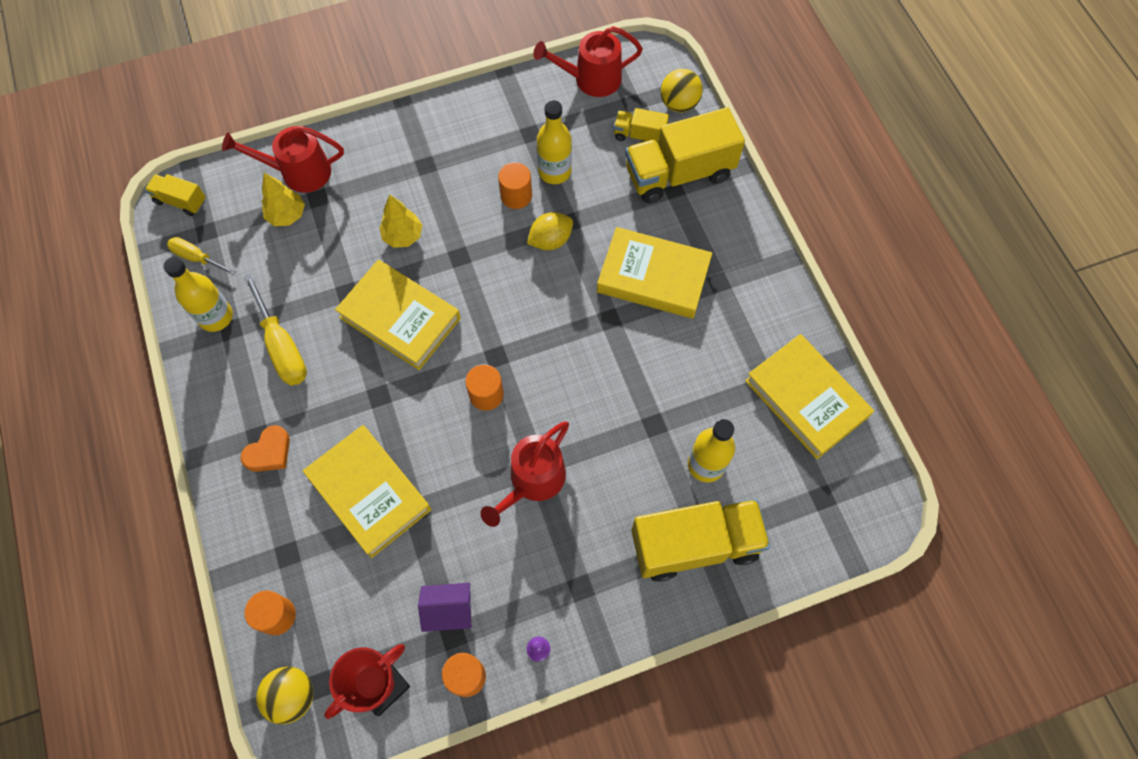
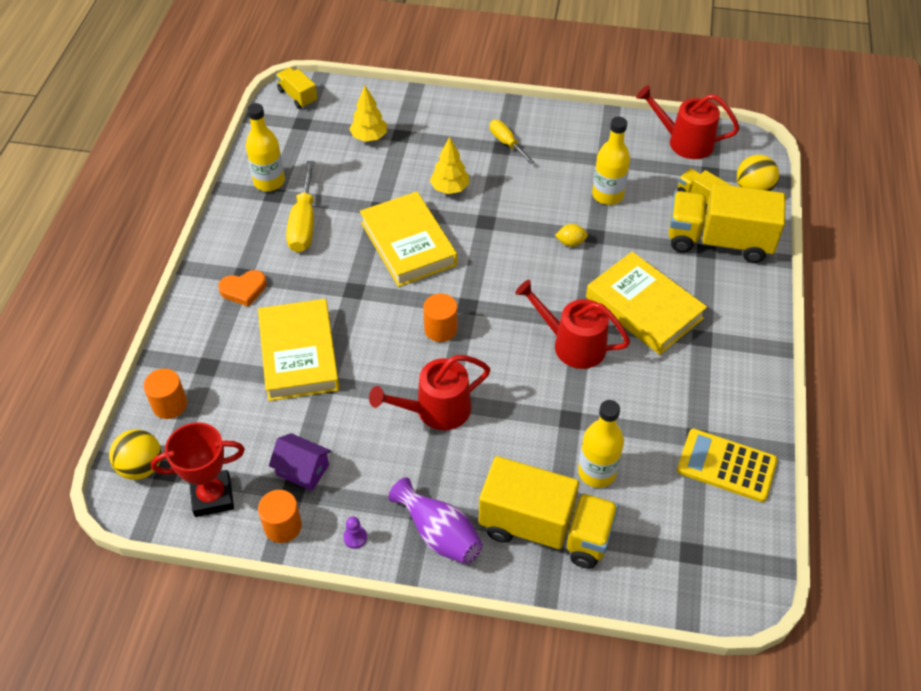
camera: 30 degrees right, 15 degrees down
yellow screwdriver [167,237,236,275] -> yellow screwdriver moved to [490,120,534,164]
red watering can [222,126,344,193] -> red watering can moved to [515,280,630,369]
orange cylinder [498,162,532,209] -> none
yellow lemon [527,212,573,250] -> yellow lemon [555,224,588,247], size x0.65
yellow book [745,334,874,459] -> yellow calculator [677,429,778,502]
none -> purple vase [388,477,483,564]

